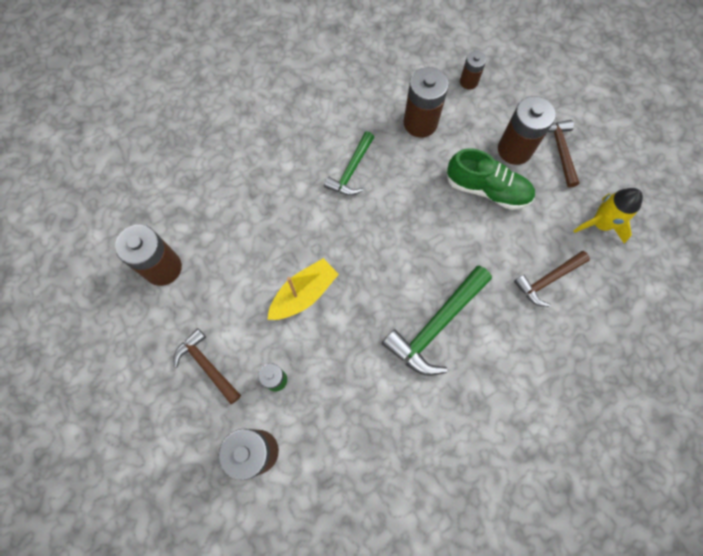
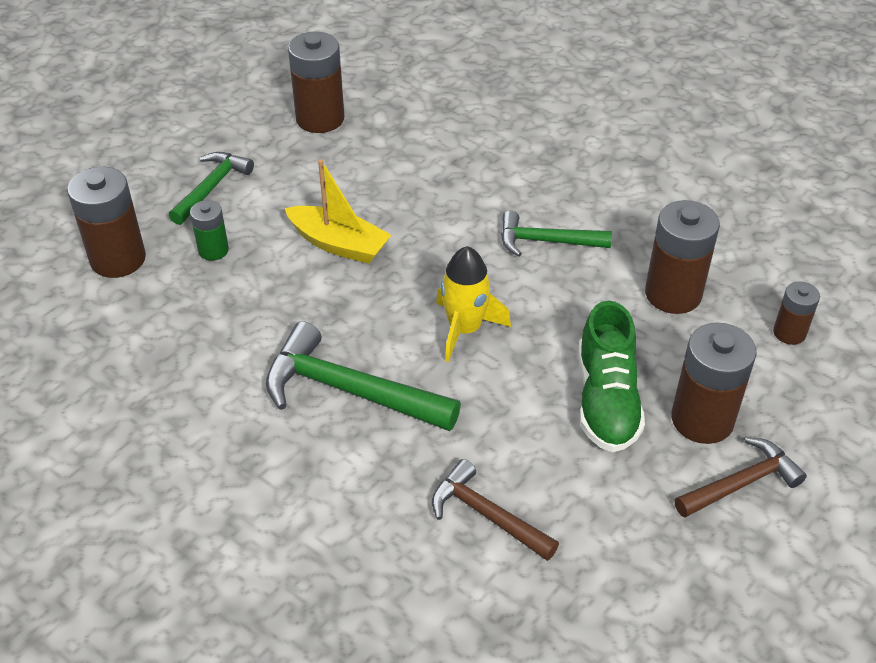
camera: 70 degrees right, 25 degrees down
brown hammer [174,328,241,404] -> green hammer [169,152,254,225]
yellow rocket [574,188,643,244] -> yellow rocket moved to [436,246,511,362]

